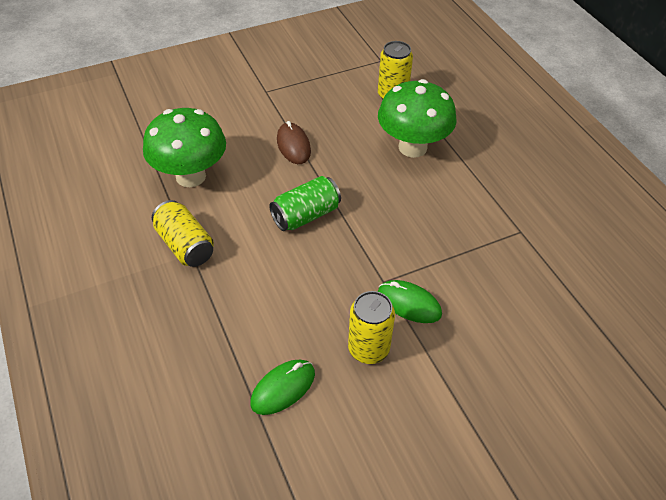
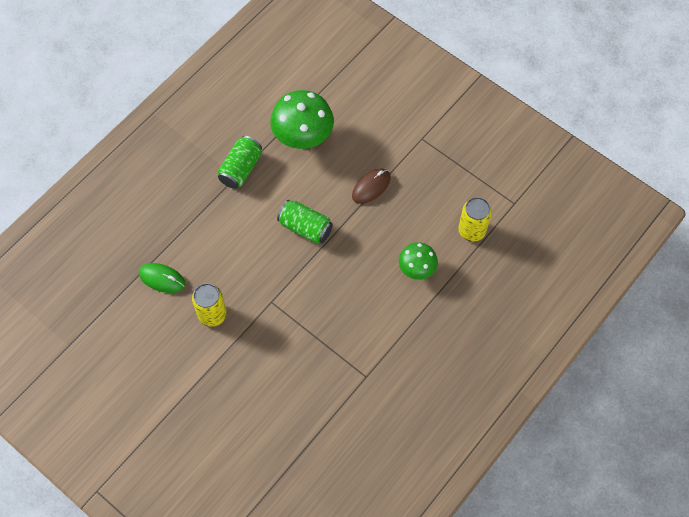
camera: 65 degrees right, 15 degrees up
yellow can [152,200,214,267] -> green can [218,136,262,189]
green mushroom [378,79,457,158] -> green mushroom [399,242,438,280], size x0.59
green mouse [378,280,442,323] -> none

